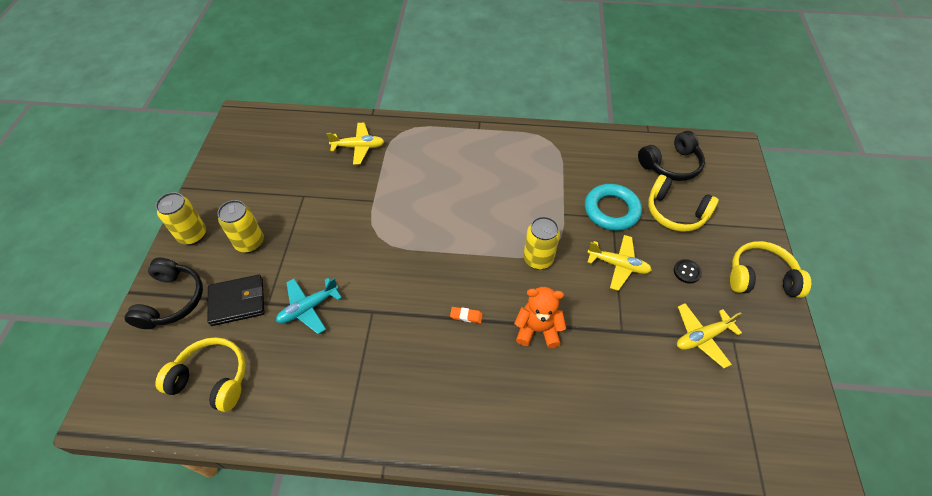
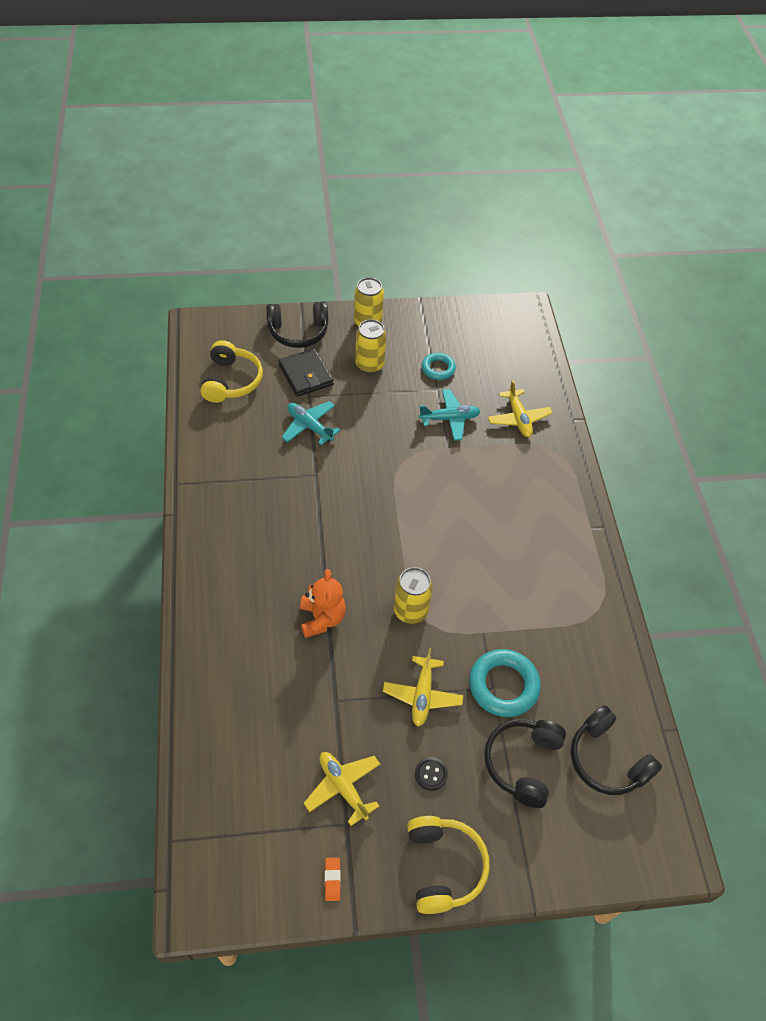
camera: 75 degrees right, 0 degrees up
orange eraser [450,307,483,323] -> orange eraser moved to [325,858,341,901]
yellow headphones [648,175,719,232] -> black headphones [484,719,566,808]
none -> turquoise plane [419,389,481,441]
none -> turquoise ring [422,353,456,380]

